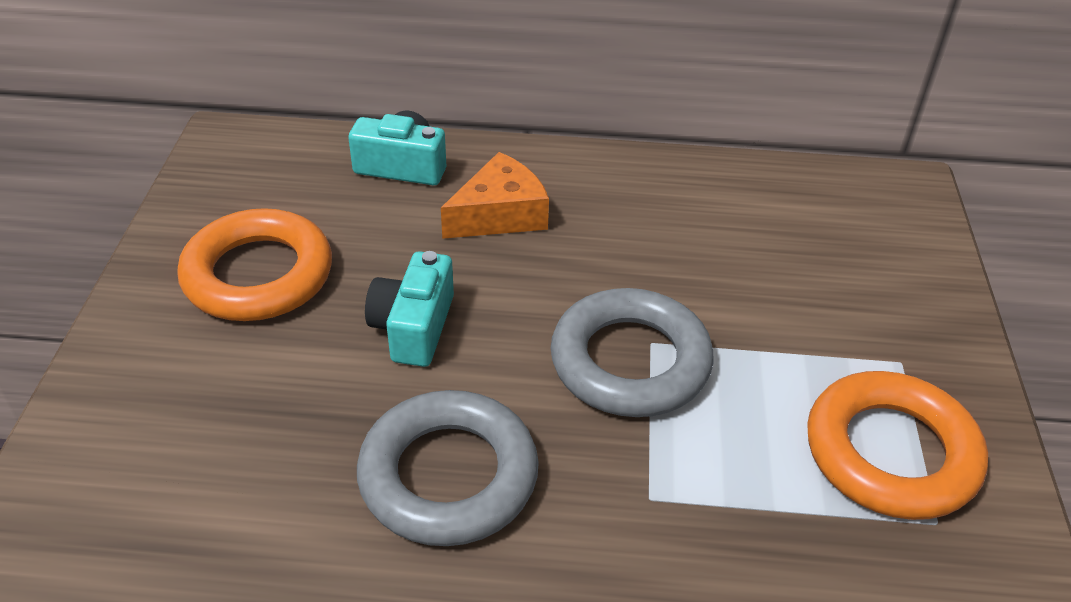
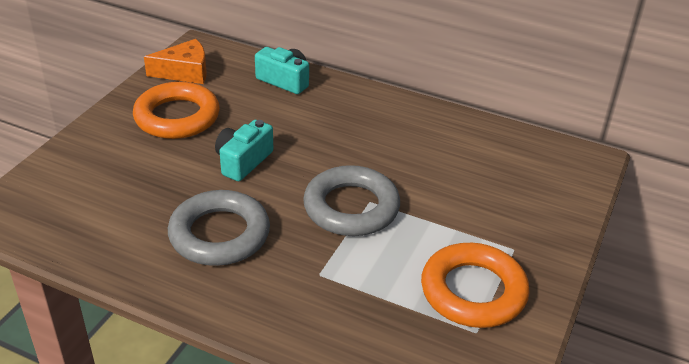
camera: 20 degrees right, 5 degrees down
orange cheese [441,152,549,239] -> orange cheese moved to [144,39,207,84]

